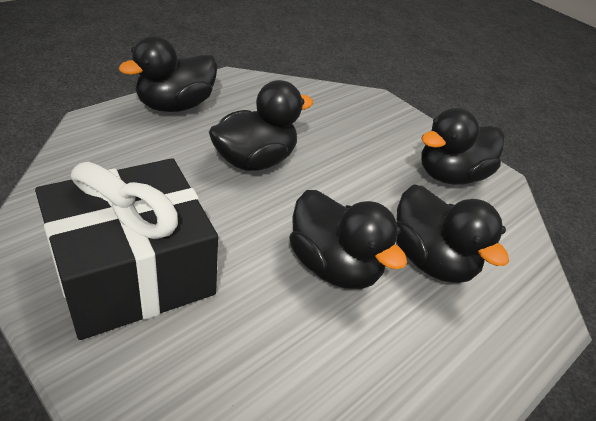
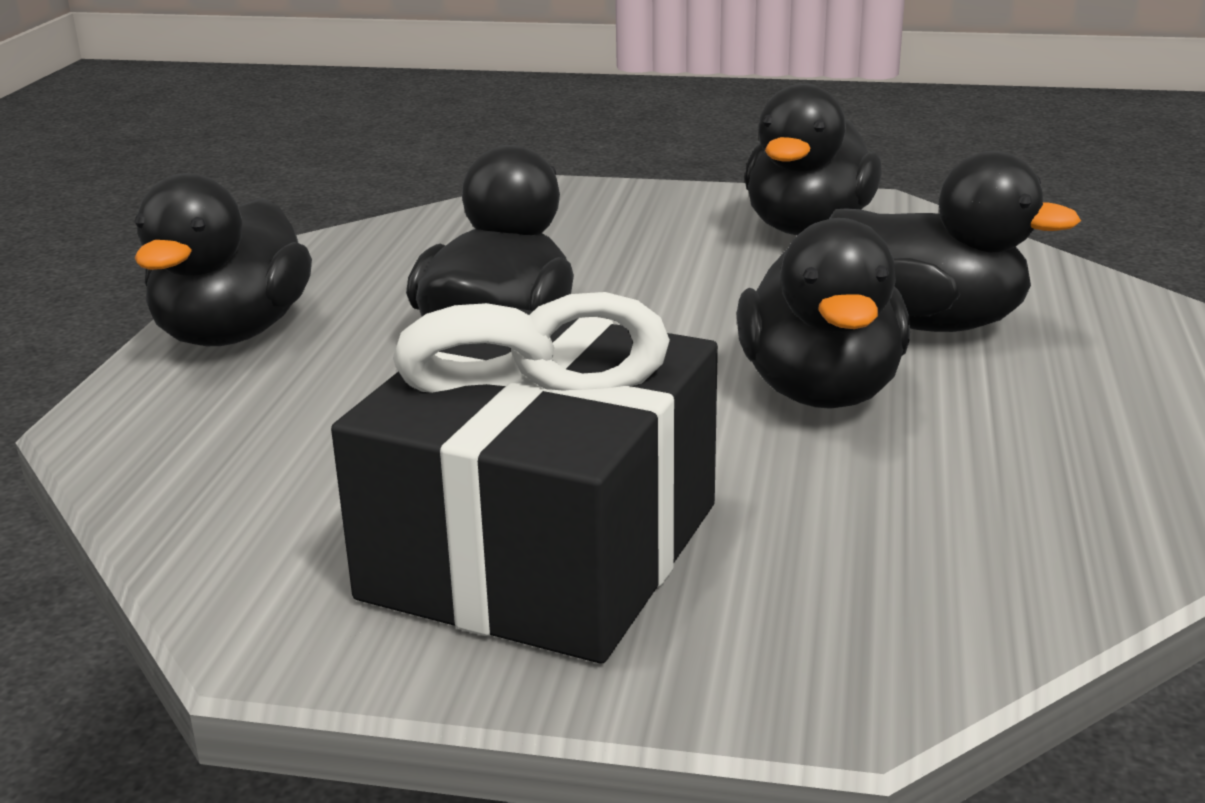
camera: 30 degrees left, 15 degrees down
black duck [289,190,407,289] -> black duck turned 75 degrees clockwise [736,218,910,409]

